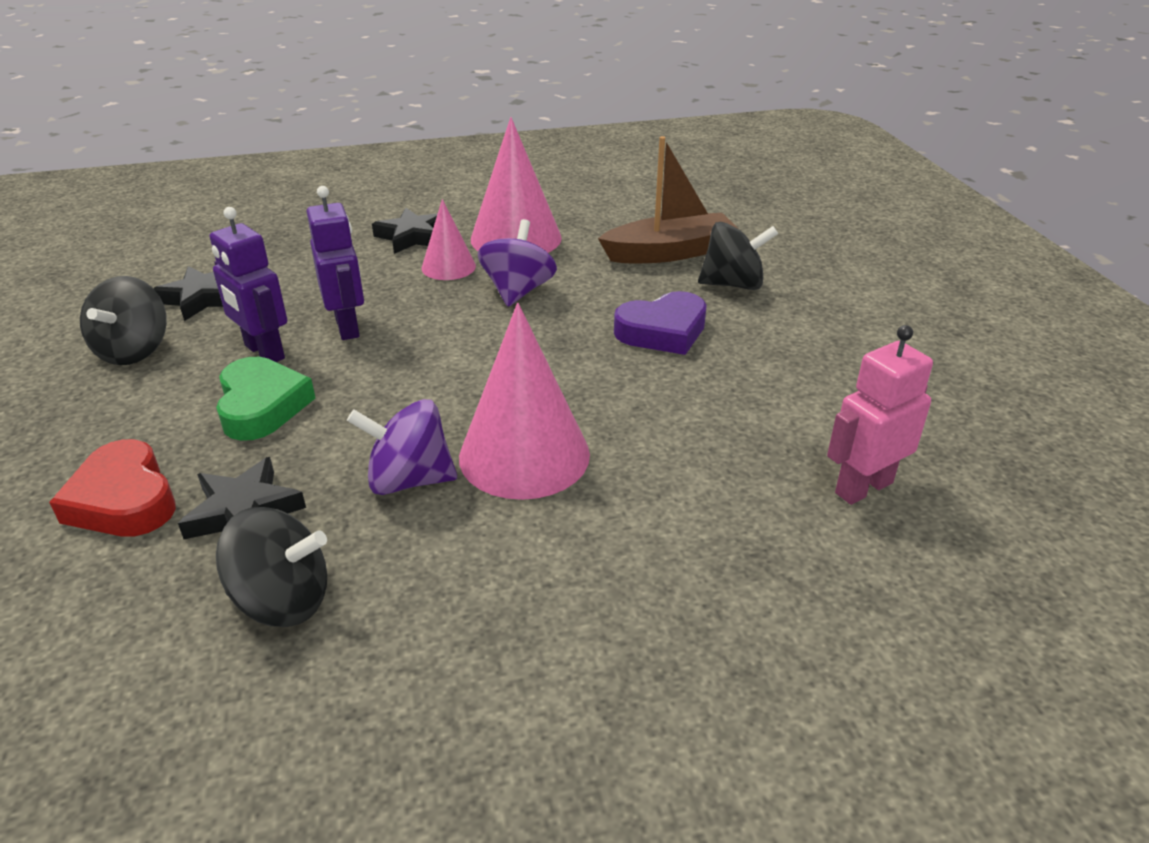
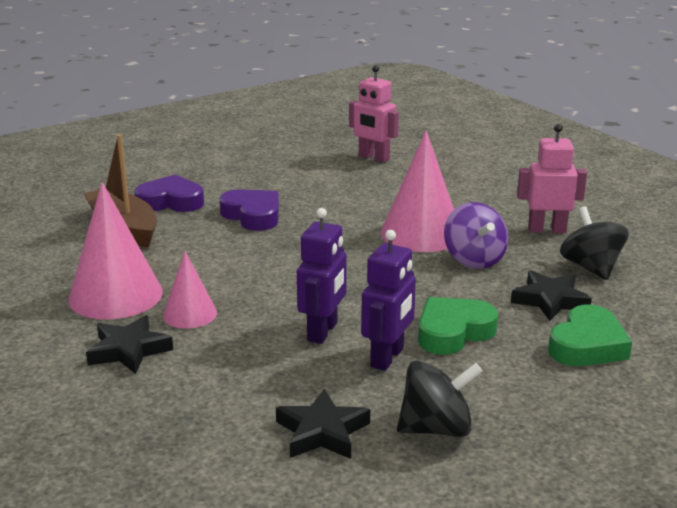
camera: 110 degrees left, 10 degrees down
red heart [49,439,176,537] -> green heart [548,304,632,366]
purple robot [307,186,364,340] -> purple robot turned 150 degrees clockwise [297,208,347,344]
purple spinning top [478,219,557,307] -> none
black spinning top [698,222,778,290] -> purple heart [134,174,204,212]
none -> pink robot [517,124,587,233]

